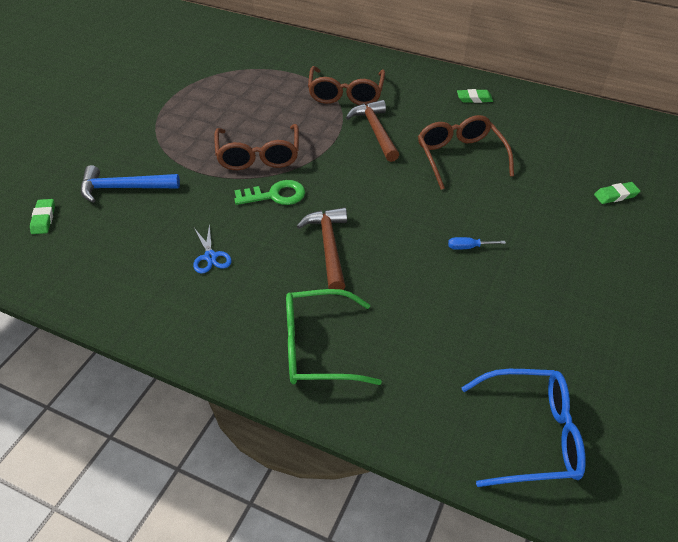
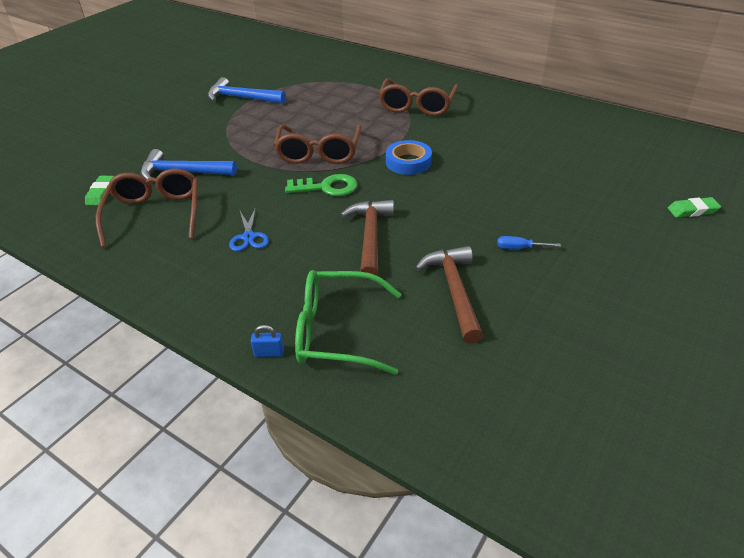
camera: 10 degrees right, 5 degrees down
brown hammer [346,100,399,162] -> brown hammer moved to [415,246,483,344]
brown glasses [418,115,514,190] -> brown glasses moved to [96,168,198,247]
green eraser [457,89,493,103] -> none
blue glasses [461,369,586,487] -> none
none -> blue hammer [208,77,286,104]
none -> blue padlock [251,325,284,357]
none -> blue tape [386,140,432,175]

